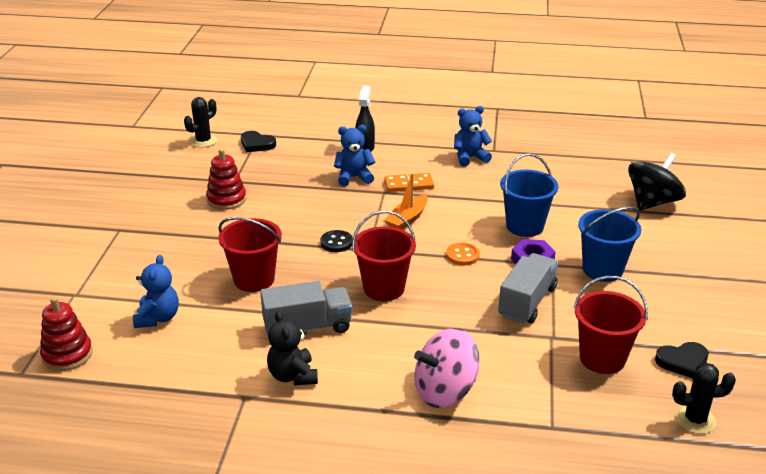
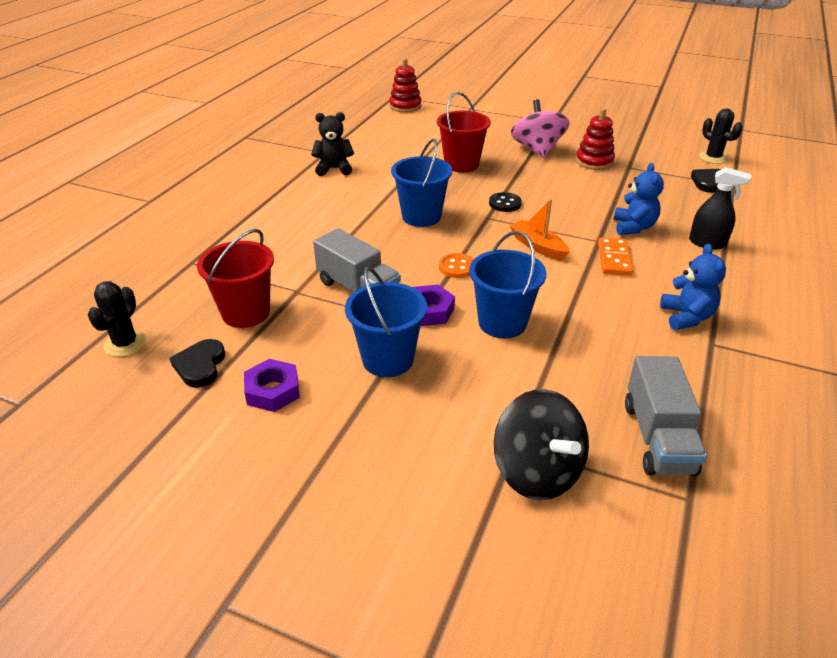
camera: 105 degrees right, 5 degrees up
blue teddy bear [133,255,179,328] -> none
grey truck [260,281,352,335] -> grey truck moved to [625,356,707,476]
red bucket [352,211,416,301] -> blue bucket [391,139,452,227]
pink spinning top [414,328,480,408] -> pink spinning top moved to [511,99,570,158]
none -> purple nut [244,359,300,412]

